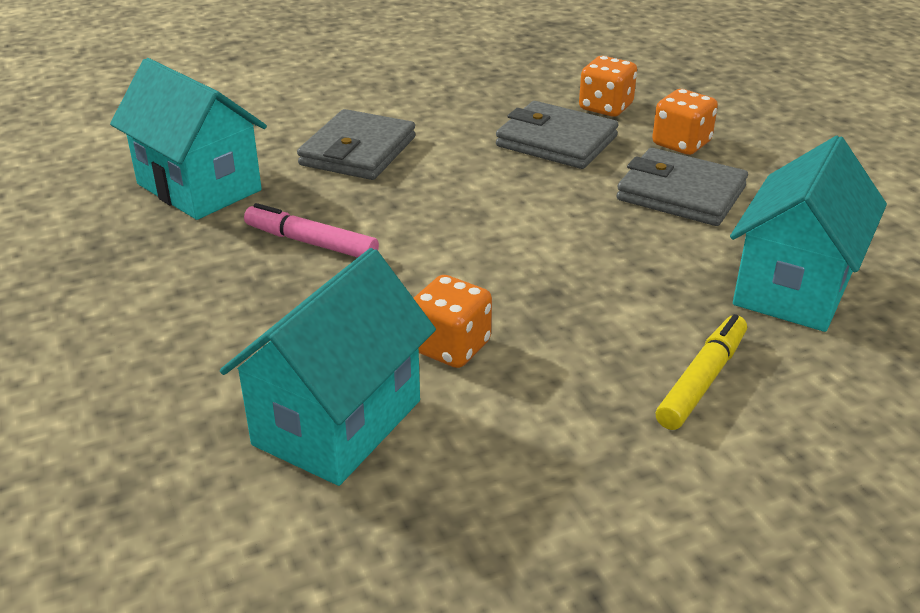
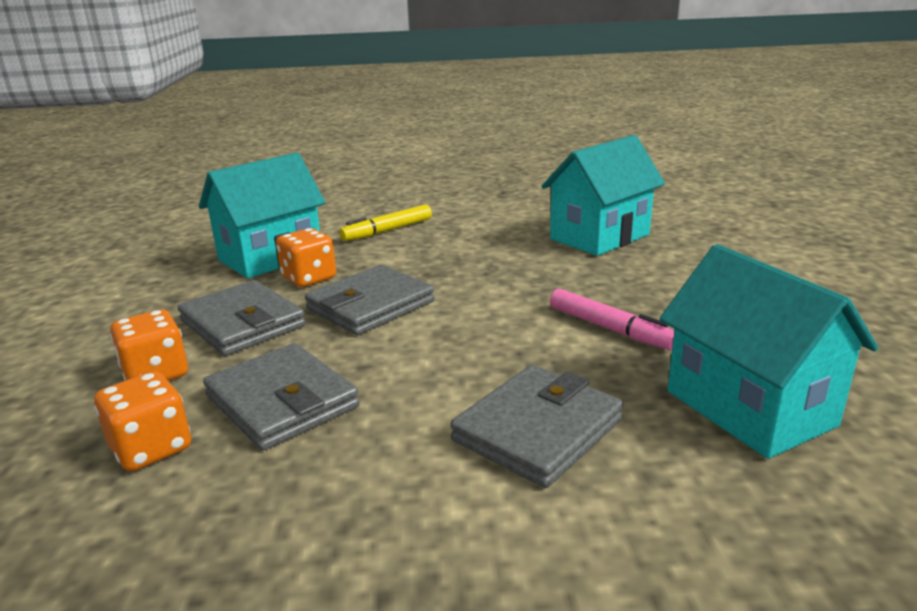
camera: 160 degrees left, 10 degrees down
orange dice [414,275,492,368] -> orange dice moved to [276,228,336,287]
none -> grey wallet [305,265,435,335]

